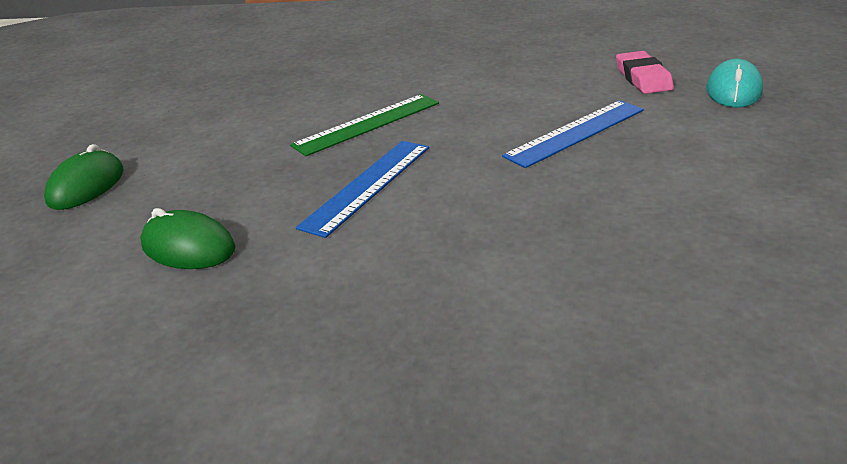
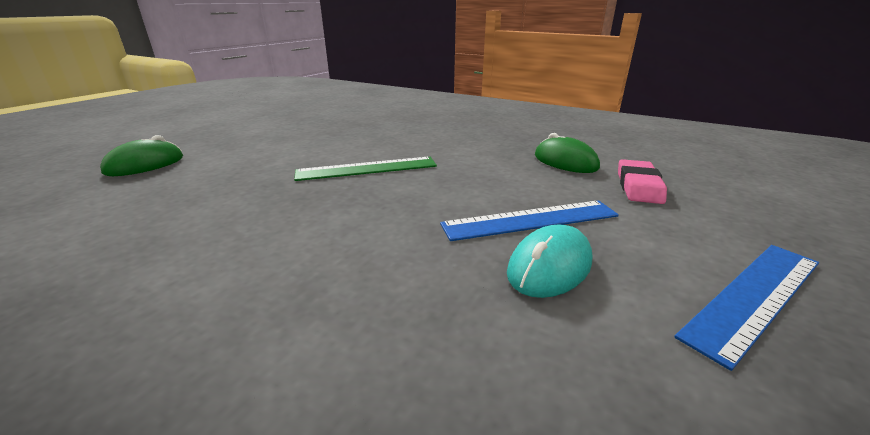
camera: 20 degrees right, 5 degrees down
green mouse [140,208,235,269] -> green mouse moved to [535,133,600,173]
blue ruler [296,141,429,238] -> blue ruler moved to [674,245,819,371]
turquoise mouse [706,59,763,107] -> turquoise mouse moved to [507,224,592,298]

